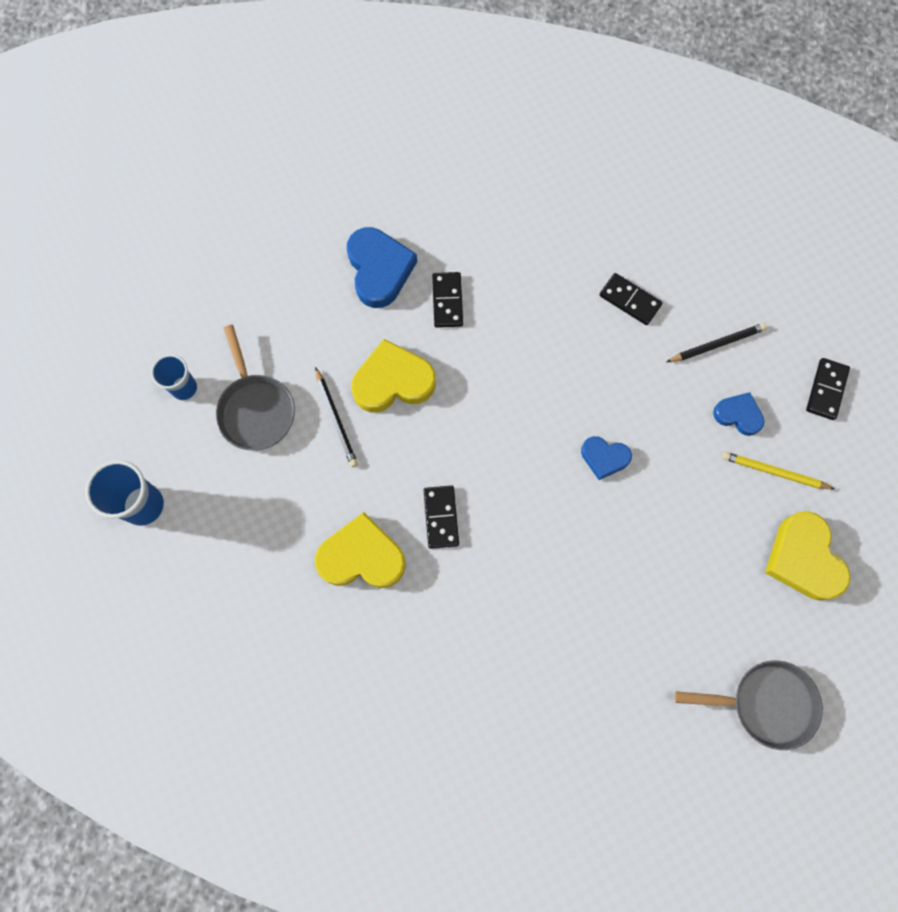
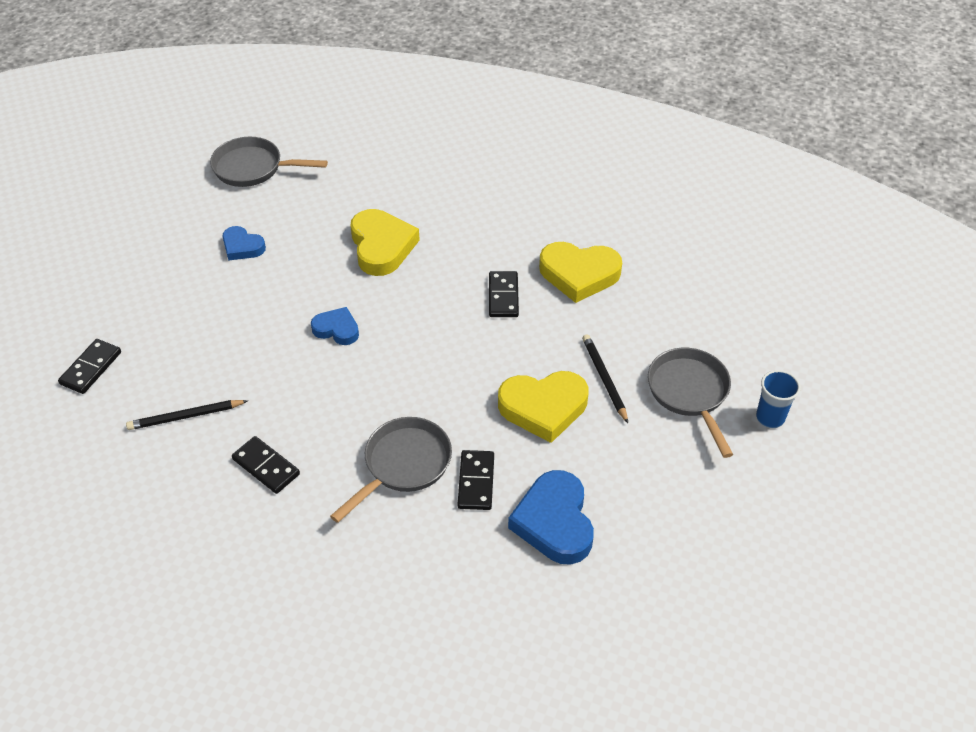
camera: 175 degrees left, 25 degrees down
blue cup [85,460,164,526] -> none
blue heart [713,392,764,436] -> blue heart moved to [222,226,266,261]
yellow pencil [722,452,835,490] -> none
yellow heart [765,511,851,601] -> yellow heart moved to [350,209,420,276]
none -> grey pan [330,417,452,523]

